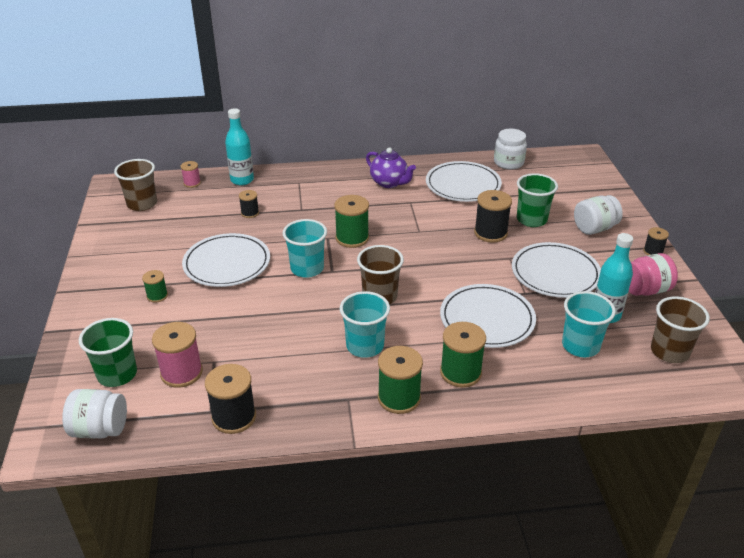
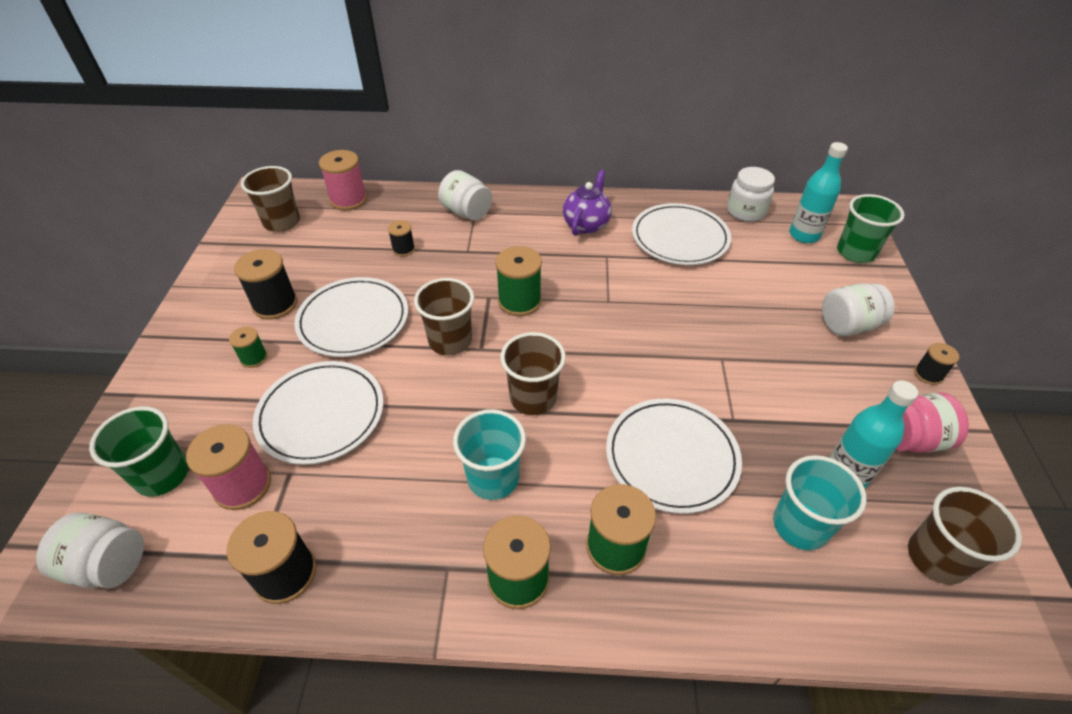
camera: 10 degrees right, 10 degrees up
pink spool [180,161,201,188] -> pink spool [319,150,367,211], size x1.78
turquoise bottle [225,108,254,185] -> turquoise bottle moved to [789,142,848,243]
turquoise cup [283,219,327,278] -> brown cup [414,278,474,355]
purple teapot [366,147,416,188] -> purple teapot turned 120 degrees counterclockwise [563,170,612,236]
black spool [474,190,512,243] -> black spool moved to [234,249,297,320]
white plate [512,242,601,298] -> white plate moved to [253,361,384,465]
green cup [517,173,558,227] -> green cup moved to [837,194,905,263]
none -> white jar [438,170,492,221]

